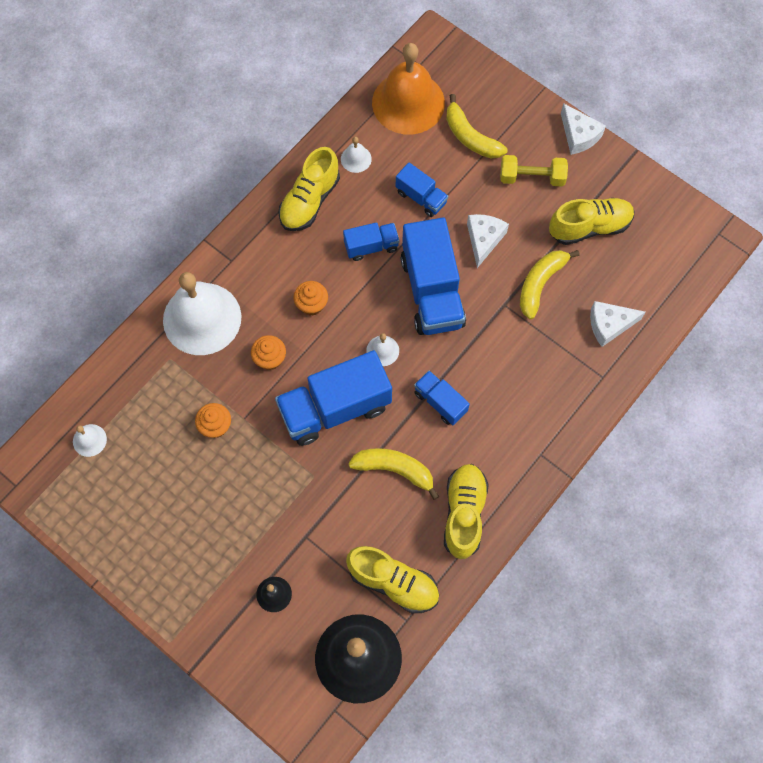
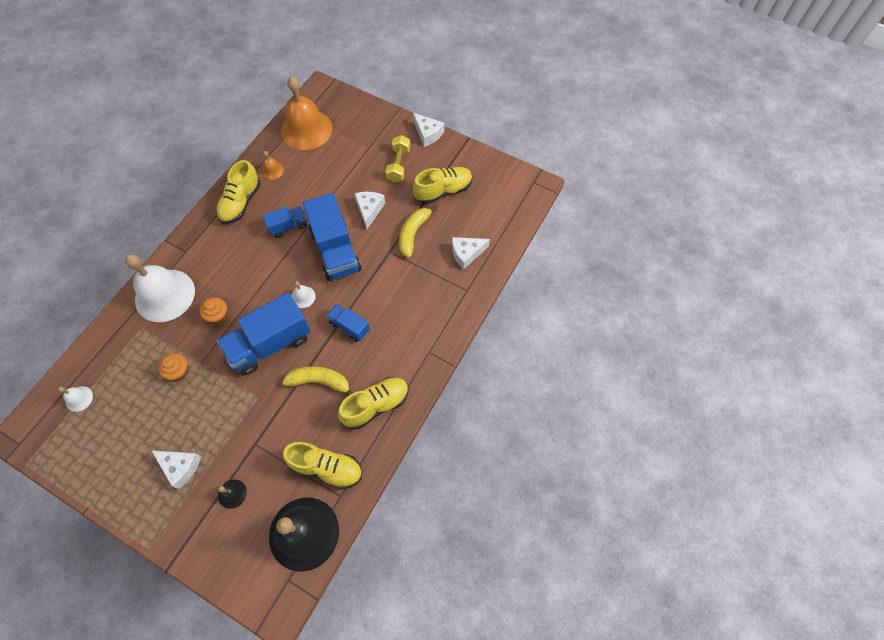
camera: 10 degrees left, 5 degrees down
orange cupcake [294,281,328,316] -> none
white bell [341,137,372,173] -> orange bell [262,151,284,180]
blue truck [396,163,448,217] -> none
yellow shoe [444,464,489,559] -> yellow shoe turned 60 degrees clockwise [338,377,409,429]
yellow banana [446,94,508,158] -> none
yellow dumbbell [500,155,568,186] -> yellow dumbbell turned 75 degrees counterclockwise [385,135,410,182]
none -> white cheese [152,451,201,489]

